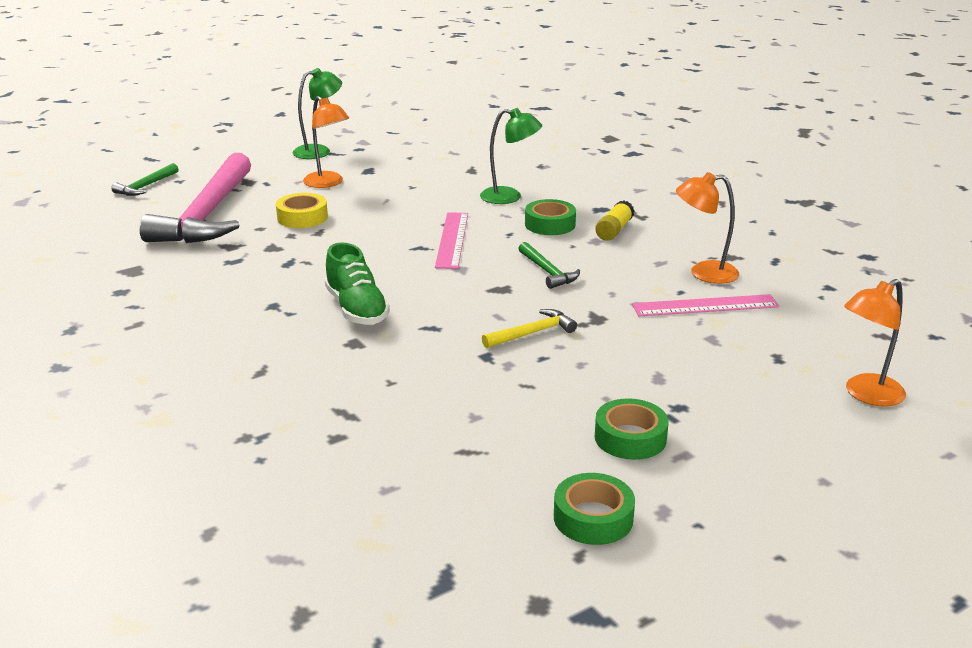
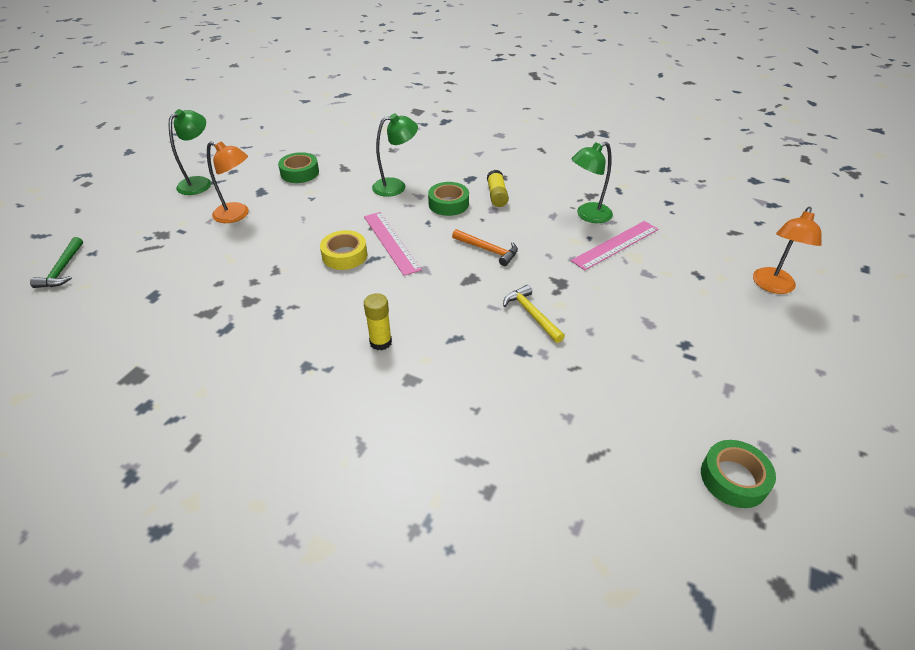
camera: 30 degrees left, 15 degrees up
pink hammer [139,153,251,243] -> none
yellow tape [276,193,328,228] -> yellow tape moved to [320,230,368,270]
green shoe [325,242,390,325] -> yellow glue stick [364,293,392,351]
yellow hammer [482,309,577,348] -> yellow hammer turned 60 degrees counterclockwise [503,285,565,343]
green hammer [518,242,580,289] -> orange hammer [452,229,518,266]
green tape [595,398,668,460] -> green tape moved to [278,152,319,183]
orange lamp [676,172,739,284] -> green lamp [572,142,613,223]

